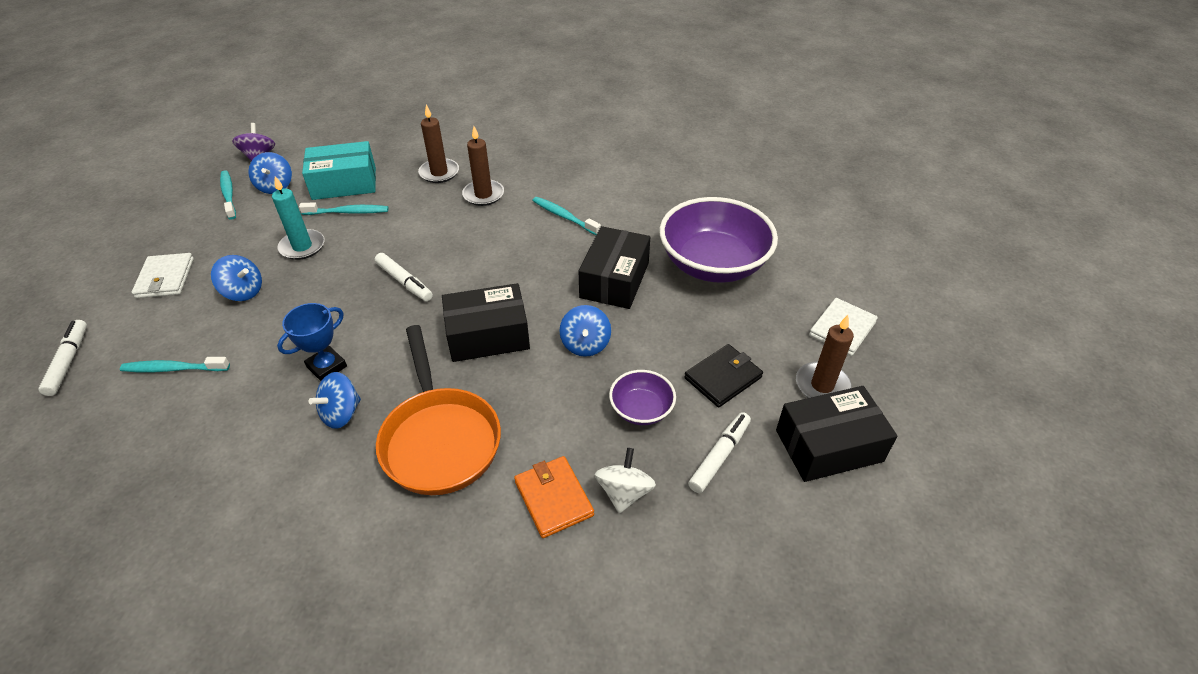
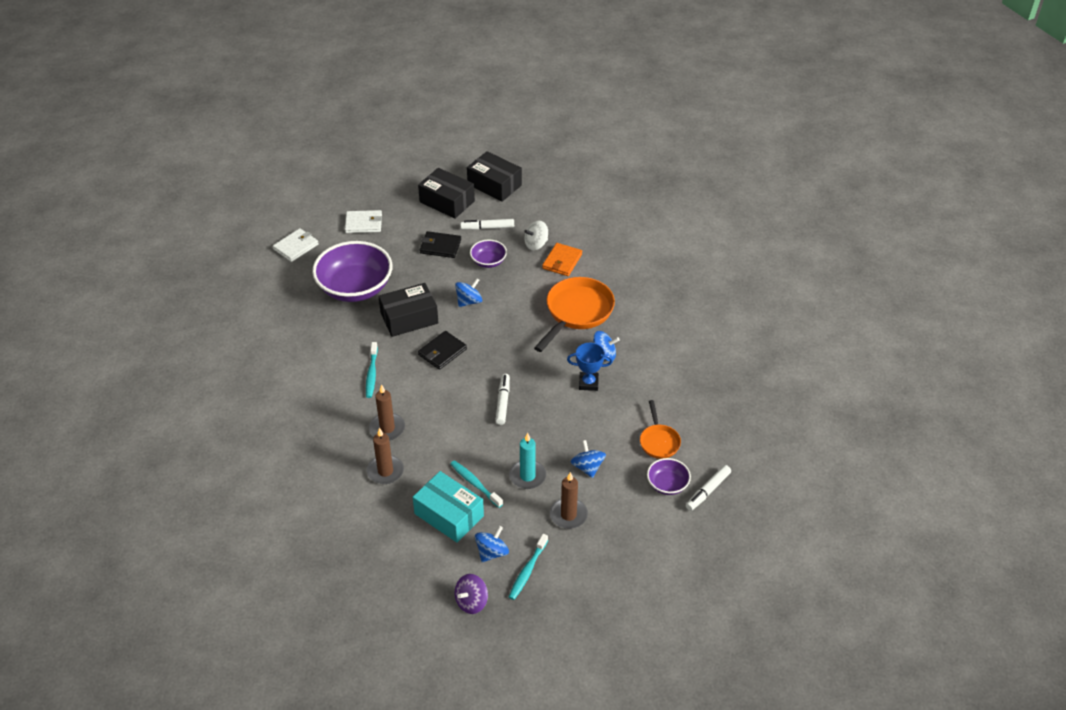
camera: 130 degrees left, 0 degrees up
turquoise toothbrush [120,357,230,372] -> orange pan [640,400,681,459]
white wallet [132,253,194,298] -> white wallet moved to [273,228,319,262]
black box [442,283,530,362] -> black box moved to [467,151,522,202]
brown candle [796,315,854,398] -> brown candle moved to [550,472,588,529]
none -> black wallet [418,331,467,370]
none -> purple bowl [647,458,691,495]

